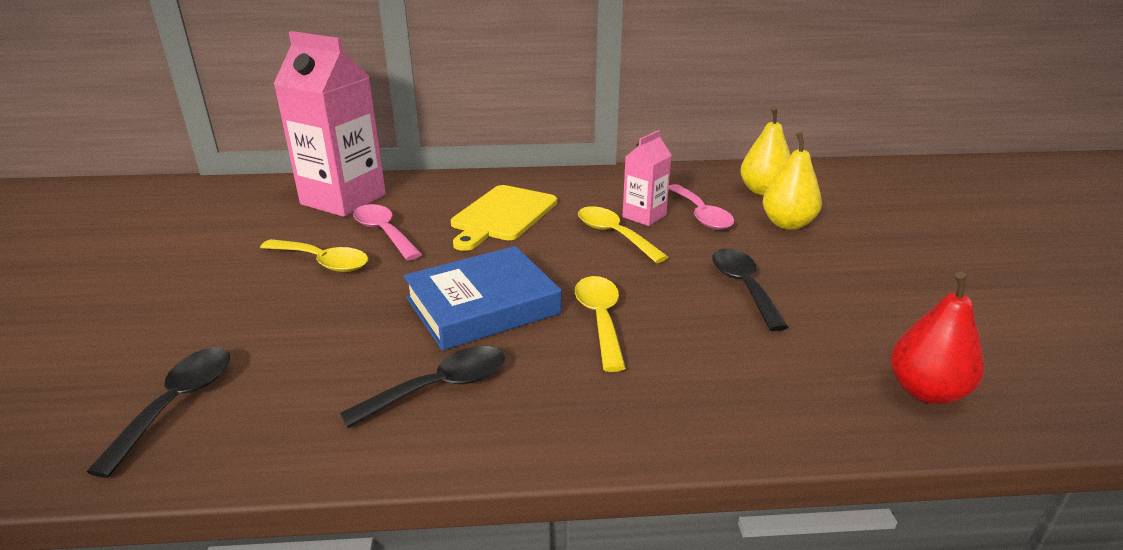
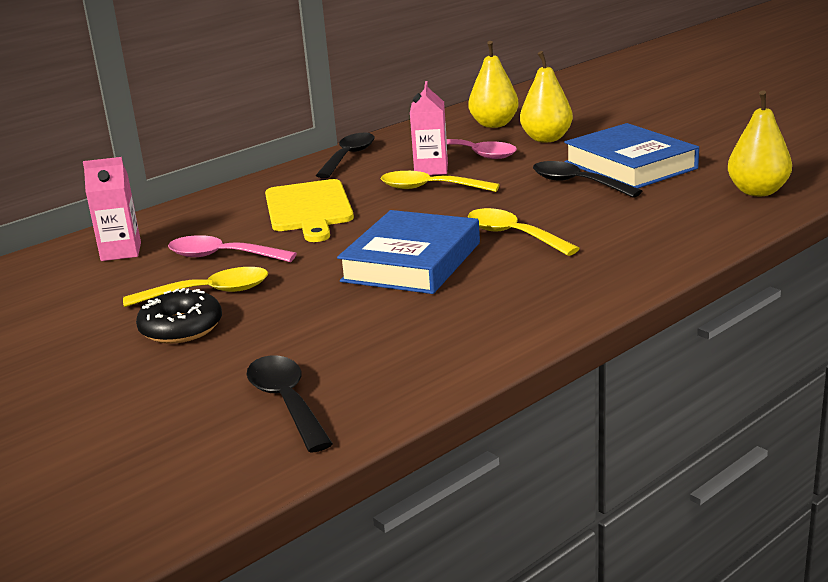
camera: 35 degrees left, 5 degrees down
pink carton [274,31,386,217] -> pink carton [83,157,141,261], size x0.51
black spoon [340,346,505,428] -> black spoon moved to [315,133,375,178]
red pear [890,272,984,404] -> yellow pear [728,90,792,196]
none -> black donut [136,288,222,344]
none -> blue book [564,123,699,188]

